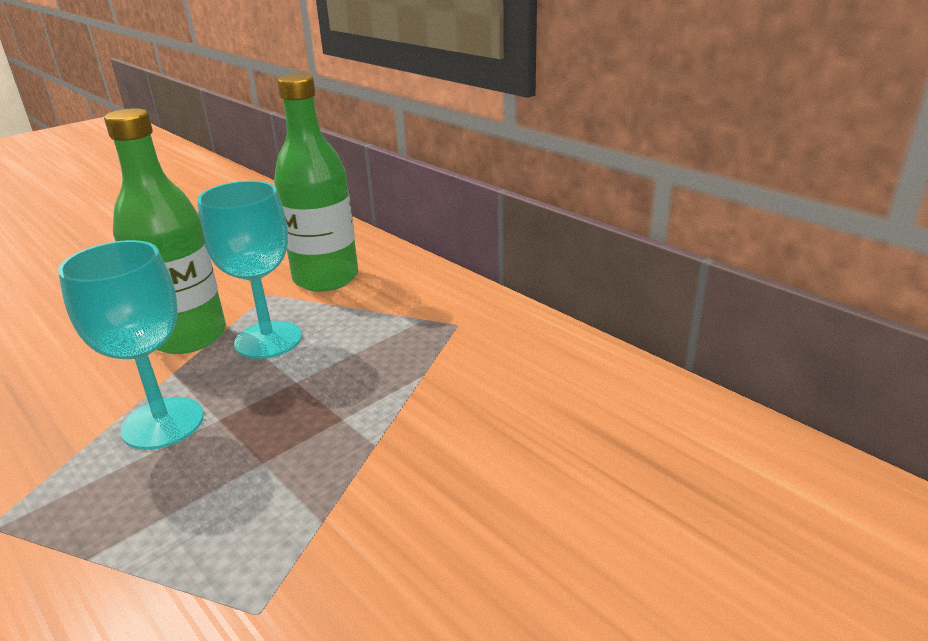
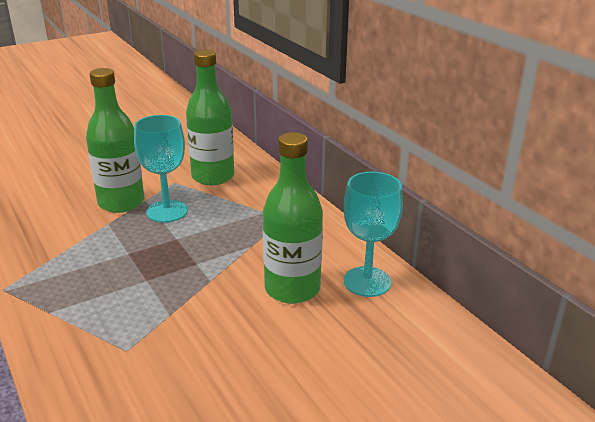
camera: 10 degrees right, 0 degrees up
turquoise goblet [58,240,204,450] -> turquoise goblet moved to [344,172,403,297]
none -> green bottle [263,132,323,304]

